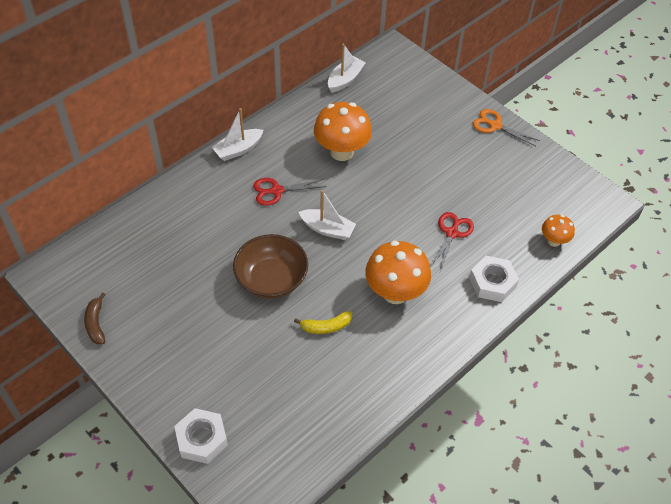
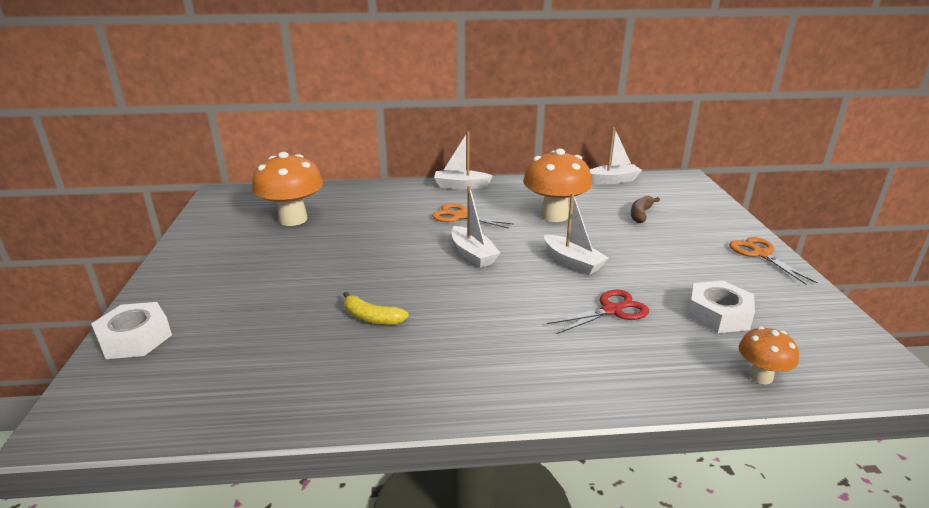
camera: 40 degrees right, 25 degrees down
brown banana [84,293,106,344] -> brown banana moved to [631,196,660,223]
brown bowl [233,234,308,299] -> none
red scissors [253,178,326,206] -> orange scissors [432,203,513,228]
orange mushroom [365,241,431,304] -> orange mushroom moved to [252,152,323,226]
white nut [469,256,519,302] -> white nut moved to [688,281,755,333]
none -> white boat [544,193,608,275]

